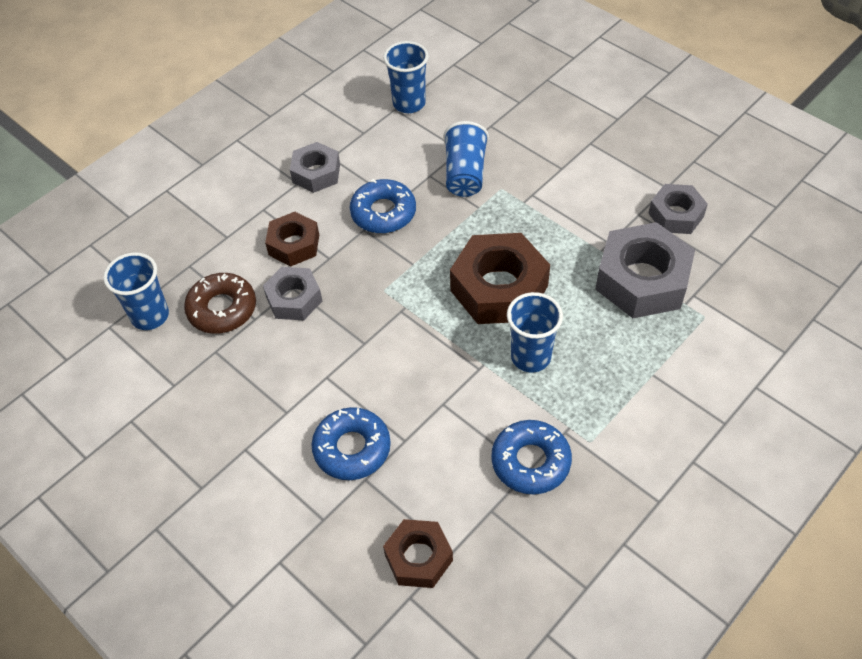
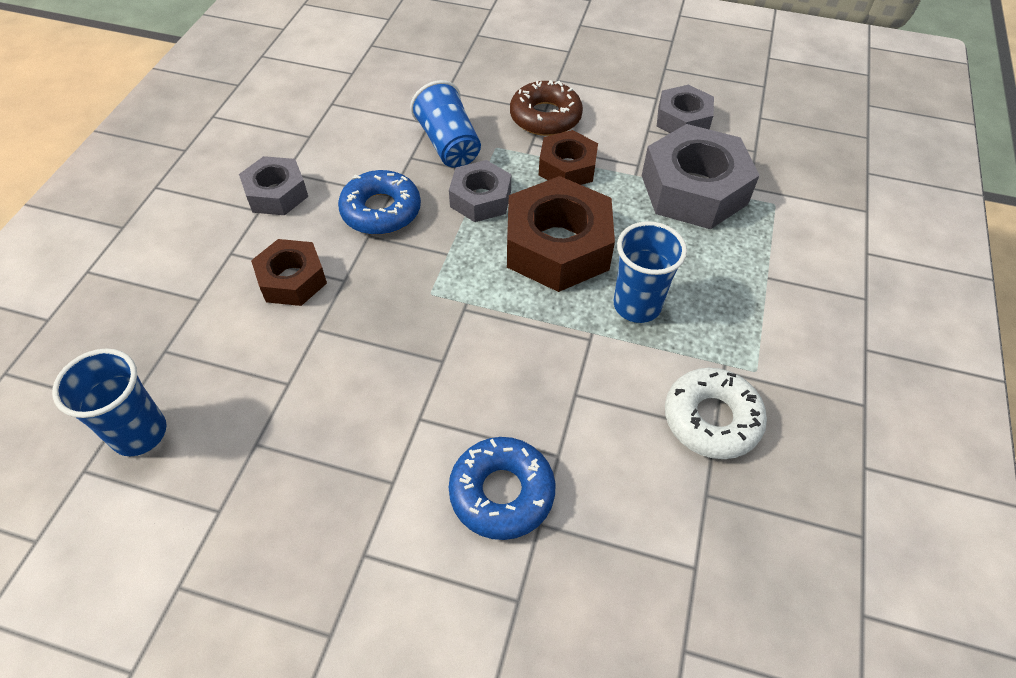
camera: 30 degrees left, 0 degrees up
brown donut [184,273,256,334] -> brown donut moved to [510,80,583,136]
grey nut [263,267,322,320] -> grey nut moved to [449,160,511,222]
blue cup [383,41,429,113] -> none
brown nut [383,519,453,588] -> brown nut moved to [539,130,598,185]
blue donut [491,420,572,494] -> white donut [665,368,767,459]

